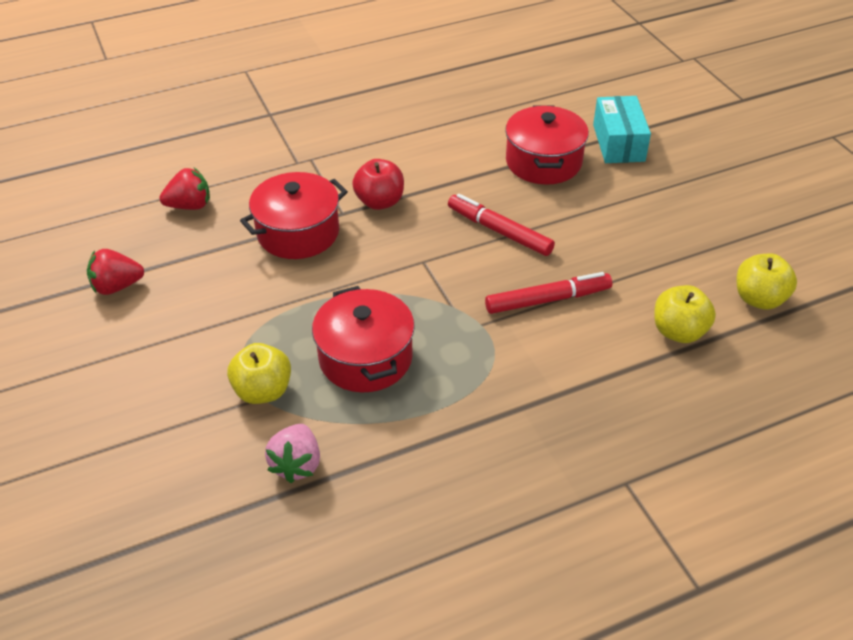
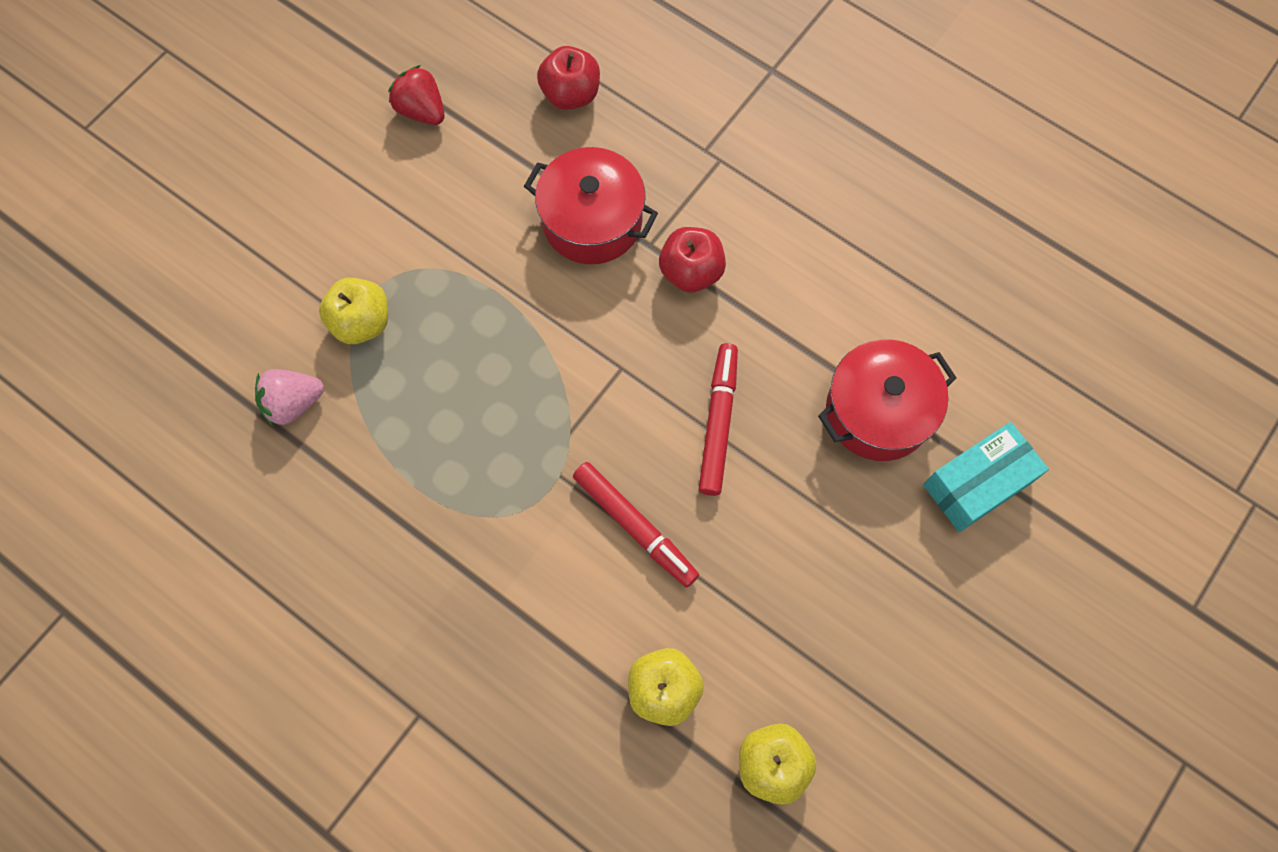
camera: 60 degrees right, 25 degrees up
red strawberry [160,168,210,210] -> red apple [537,46,600,110]
red pot [312,286,415,392] -> none

